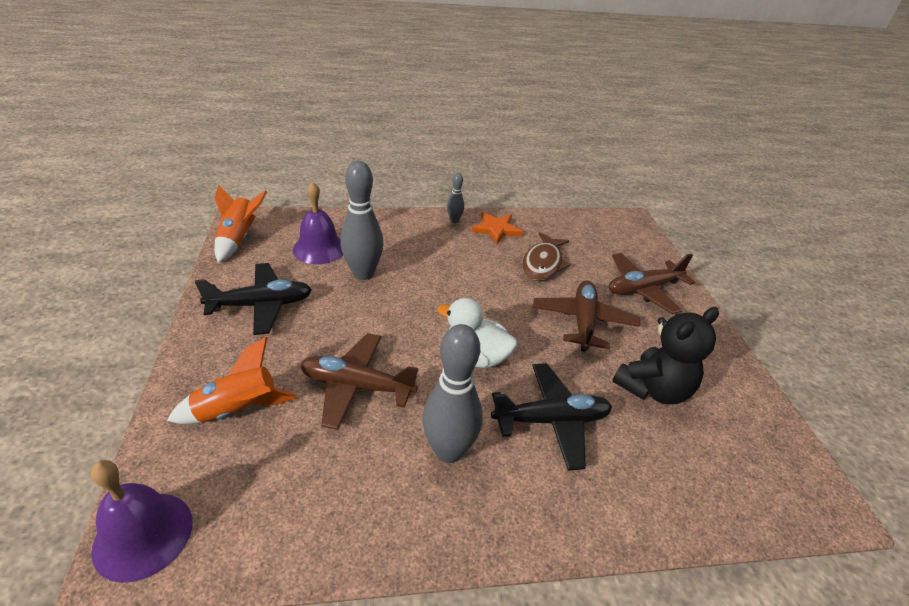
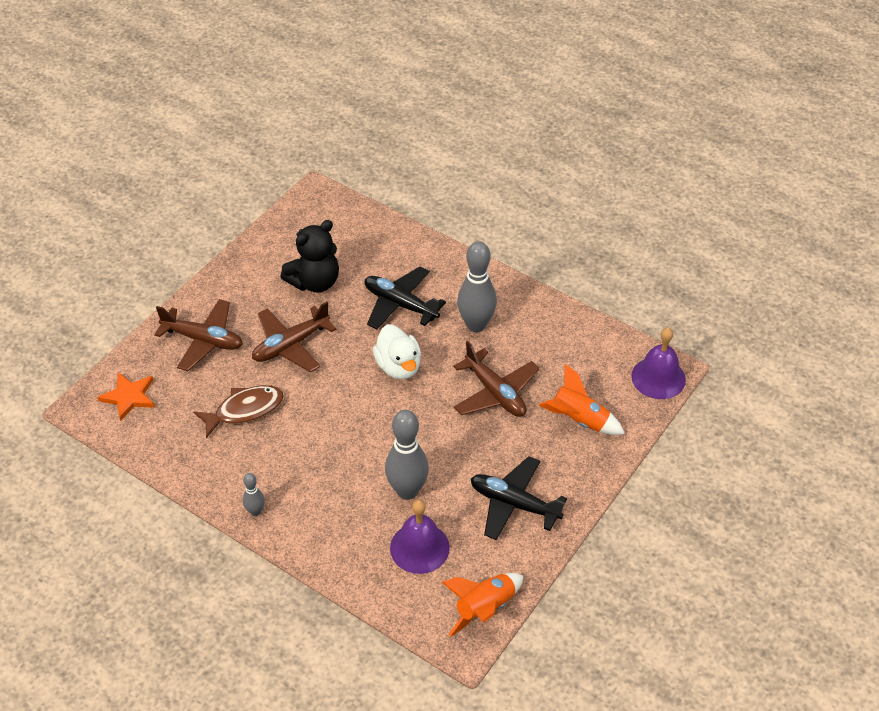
camera: 135 degrees left, 10 degrees up
orange star [471,212,523,244] -> orange star moved to [97,373,155,421]
black teddy bear [612,307,719,405] -> black teddy bear turned 135 degrees clockwise [280,220,339,292]

